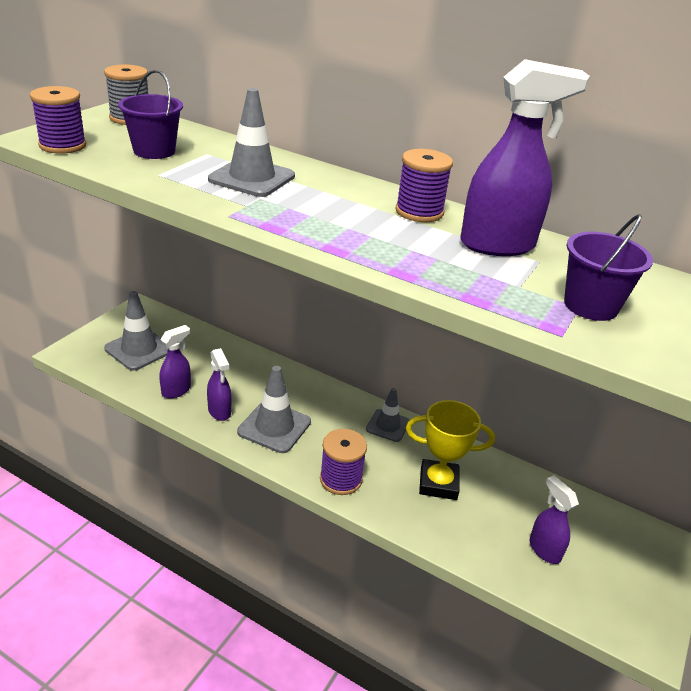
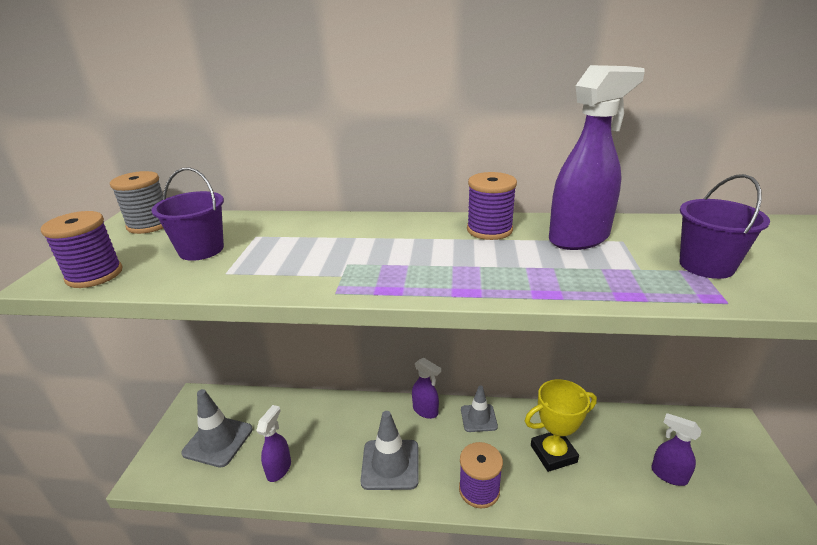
camera: 20 degrees left, 5 degrees down
purple spray bottle [207,348,231,421] -> purple spray bottle moved to [412,358,441,419]
grey traffic cone [208,88,295,197] -> none

